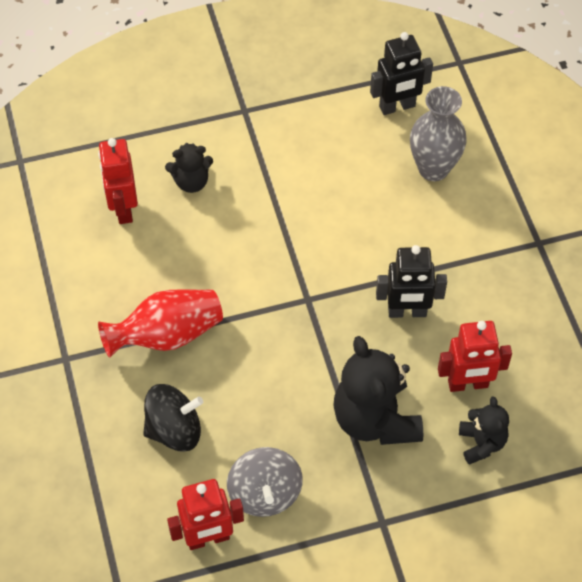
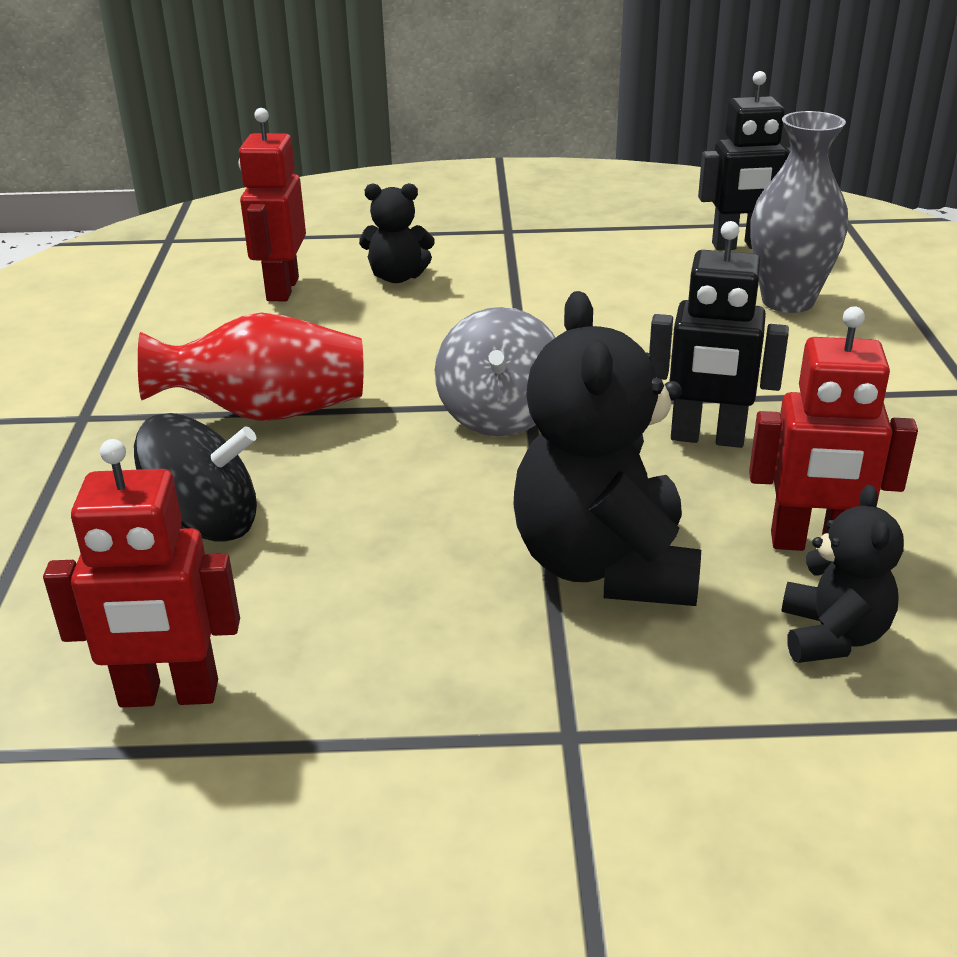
camera: 15 degrees right, 25 degrees down
grey spinning top [227,447,303,517] -> grey spinning top moved to [435,307,556,436]

